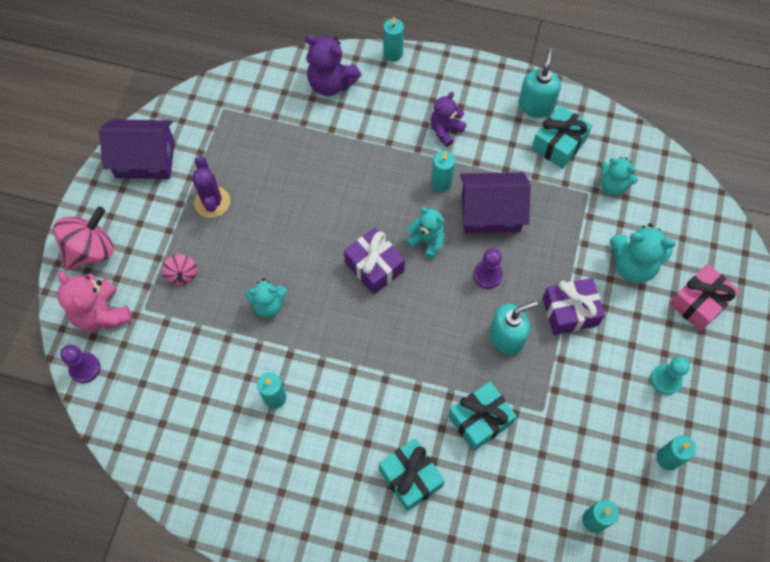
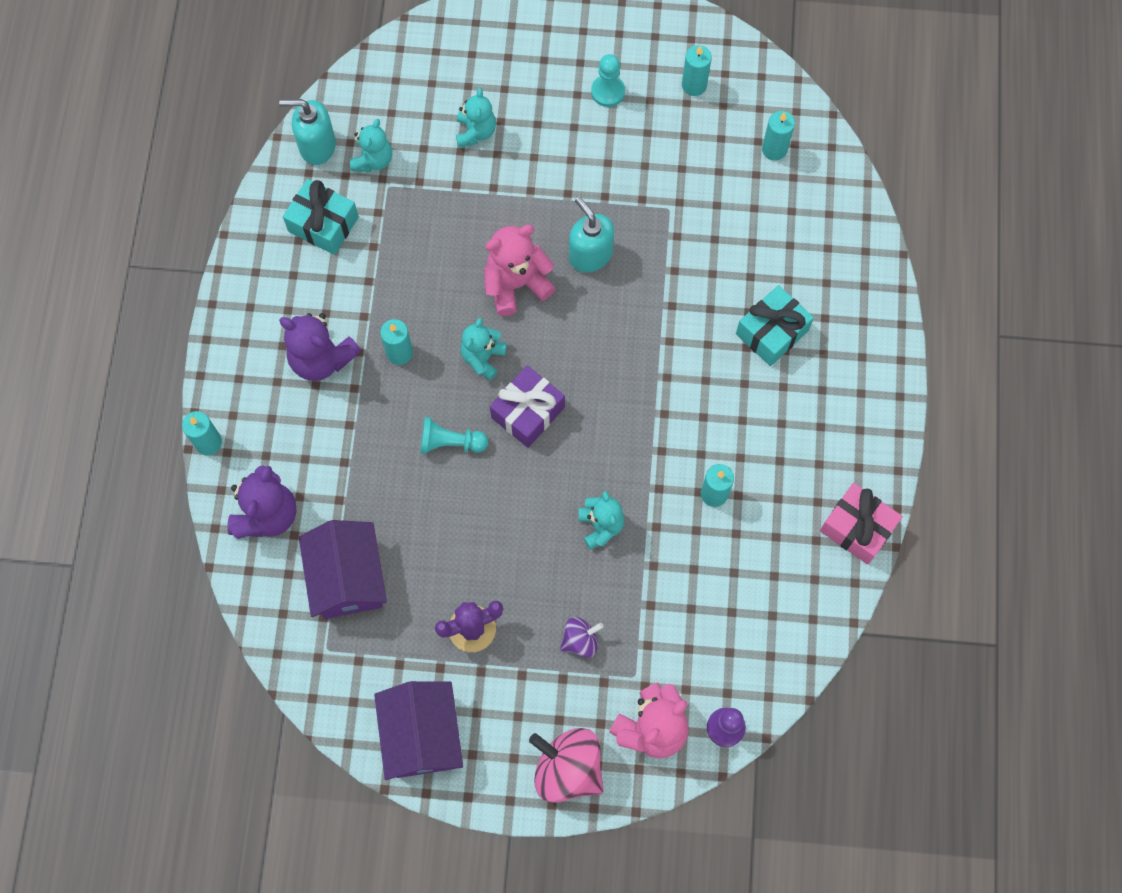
camera: 100 degrees left, 5 degrees up
pink spinning top [162,254,198,285] -> purple spinning top [560,617,604,658]
purple teddy bear [430,92,466,147] -> purple teddy bear [279,313,362,381], size x1.51
turquoise gift [448,382,517,451] -> none
purple house [460,172,531,233] -> purple house moved to [299,520,387,619]
purple pawn [473,248,503,289] -> pink teddy bear [484,225,556,316]
turquoise soap dispenser [519,49,561,117] -> turquoise soap dispenser moved to [279,99,336,165]
purple gift [543,278,605,335] -> none
turquoise teddy bear [610,223,676,283] -> turquoise teddy bear [456,88,496,147], size x0.66
pink gift [669,264,740,331] -> pink gift moved to [820,483,903,564]
none -> turquoise pawn [420,417,488,454]

